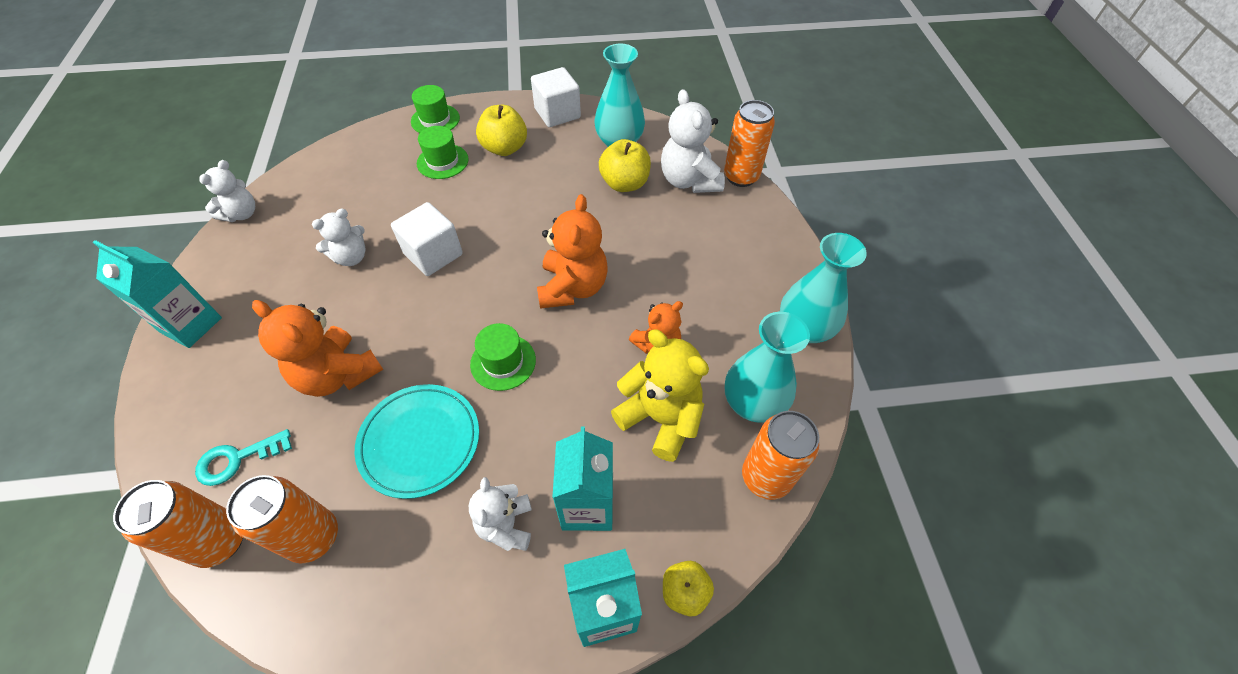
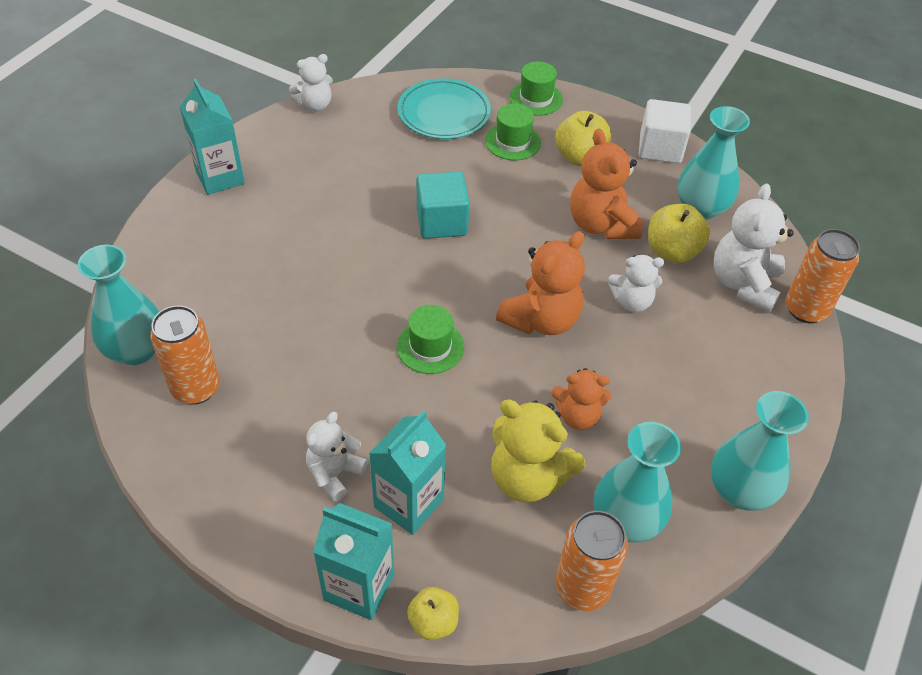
camera: 35 degrees right, 5 degrees down
orange can [113,480,243,568] -> turquoise vase [77,244,159,365]
turquoise key [195,429,292,486] -> none
orange teddy bear [252,300,383,397] -> orange teddy bear moved to [570,129,643,239]
white teddy bear [312,209,366,266] -> white teddy bear moved to [608,255,664,312]
turquoise plate [355,384,479,499] -> turquoise plate moved to [398,78,491,139]
white cube [391,202,463,276] -> turquoise cube [417,172,469,239]
yellow teddy bear [611,329,709,462] -> yellow teddy bear turned 135 degrees clockwise [491,399,585,503]

